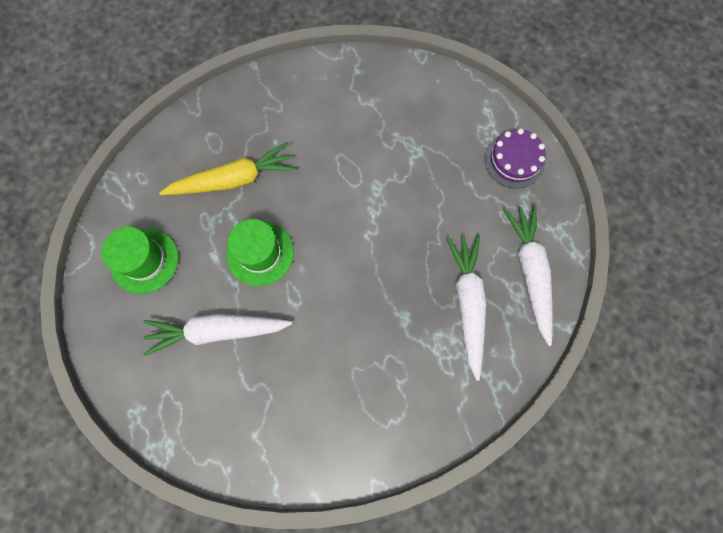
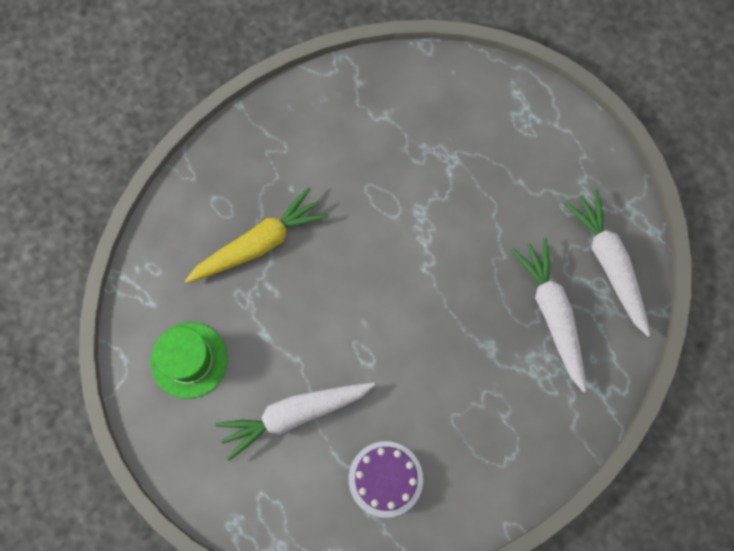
camera: 15 degrees left, 0 degrees up
green hat [226,219,294,286] -> none
purple cake [484,128,546,189] -> purple cake moved to [349,441,423,518]

